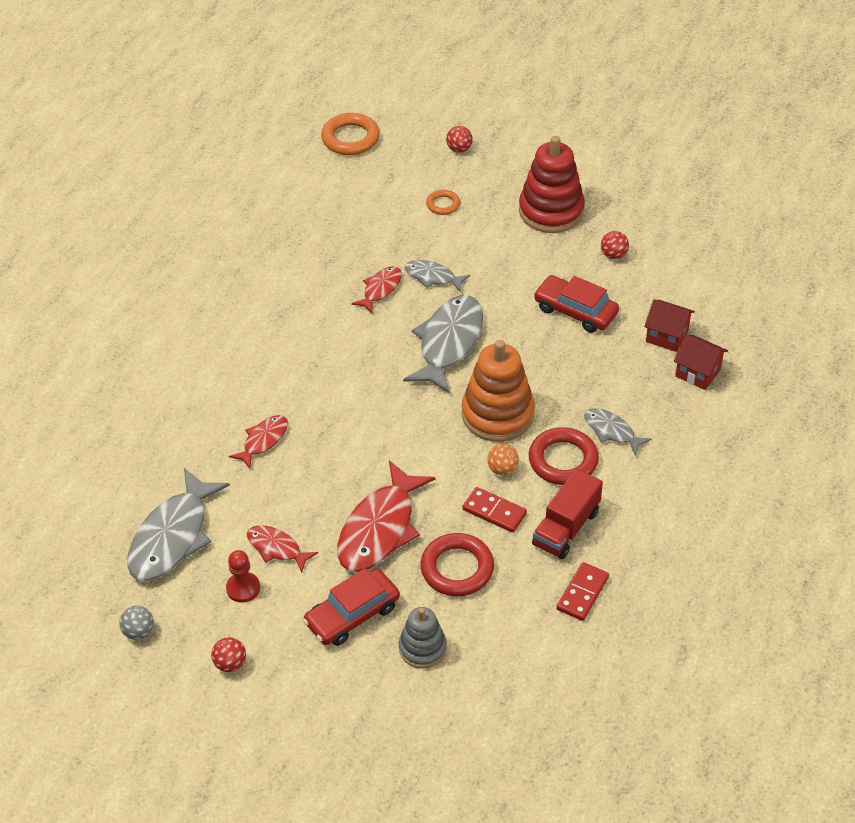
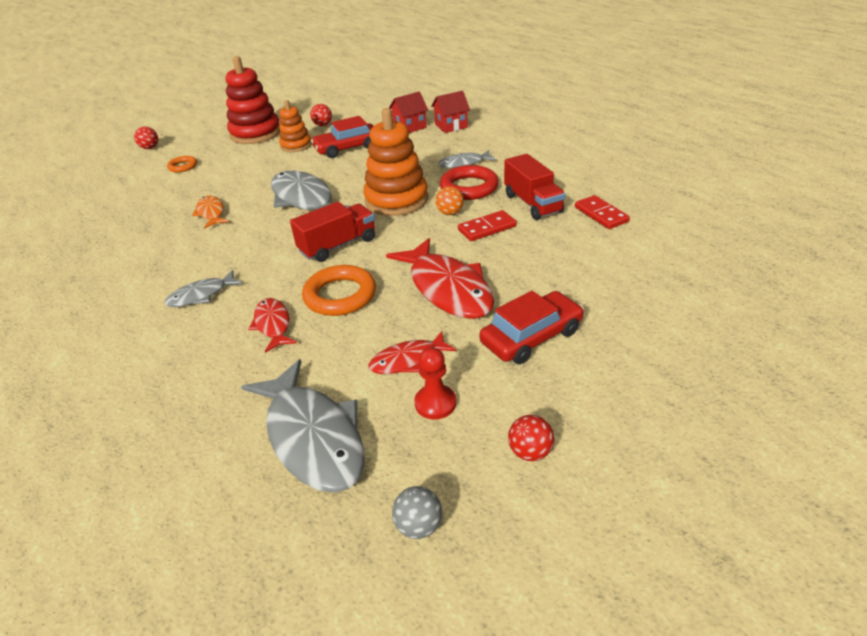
camera: 55 degrees left, 10 degrees down
red car [303,568,400,646] -> red car turned 120 degrees counterclockwise [479,291,584,364]
orange ring [321,113,380,155] -> orange ring moved to [302,265,376,316]
red fish [351,266,402,313] -> orange fish [192,195,229,228]
grey stacking toy [399,607,447,669] -> none
grey fish [405,260,470,292] -> grey fish moved to [165,270,243,307]
red ring [421,533,494,596] -> none
none -> orange stacking toy [279,100,312,152]
none -> red truck [290,202,375,262]

